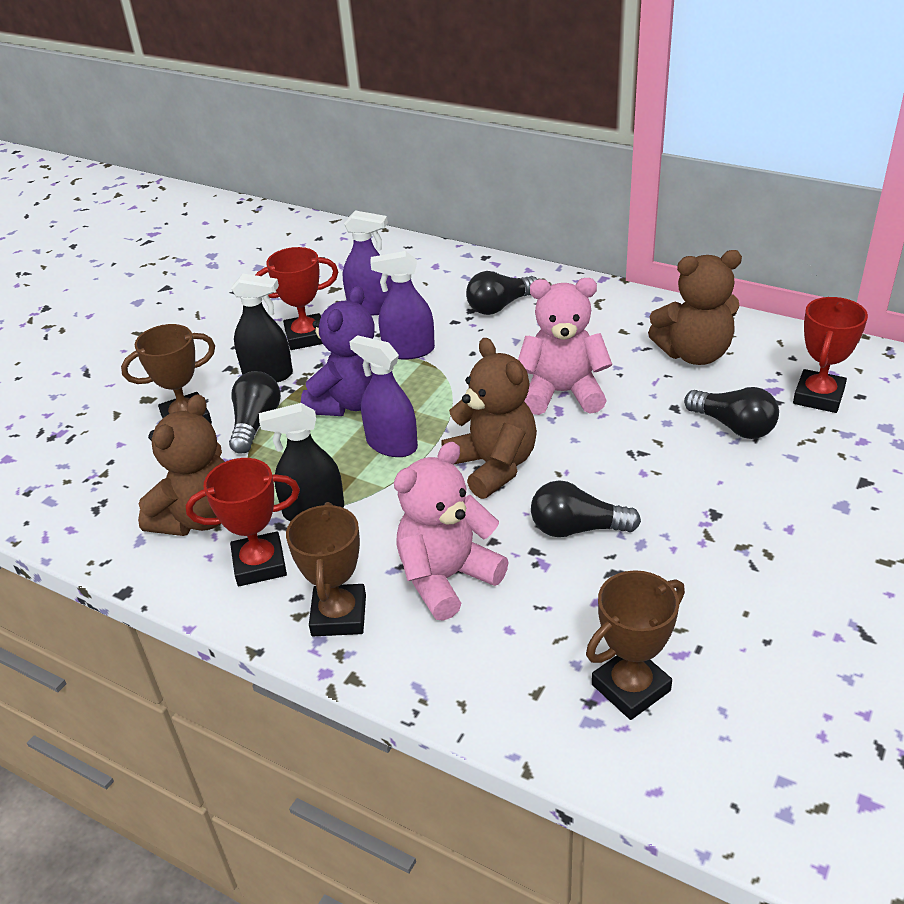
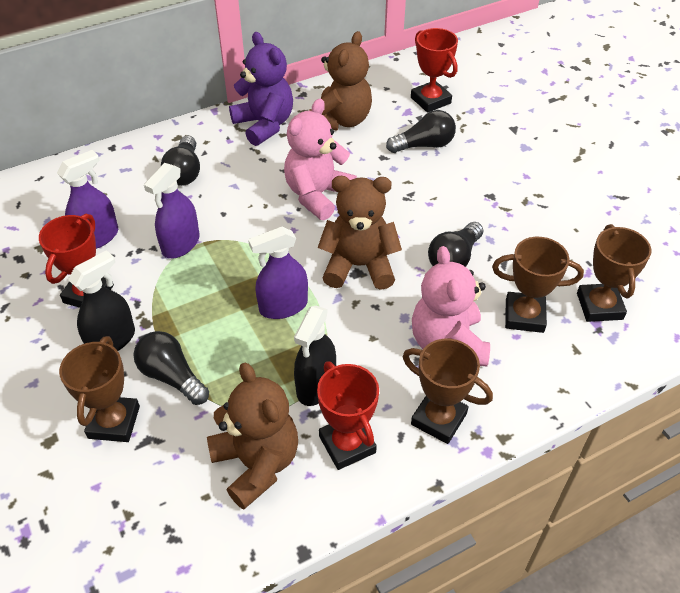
camera: 60 degrees left, 10 degrees up
red trophy [186,458,300,586] -> red trophy turned 45 degrees counterclockwise [317,361,379,470]
purple teddy bear [301,286,375,416] -> purple teddy bear moved to [229,32,293,146]
none -> brown trophy [492,237,584,333]

